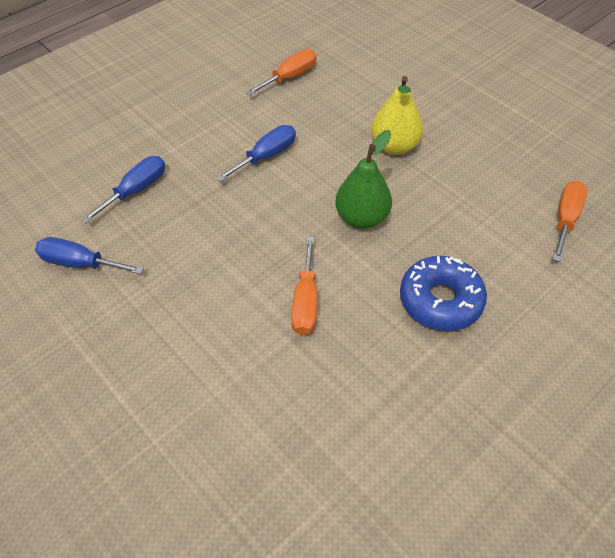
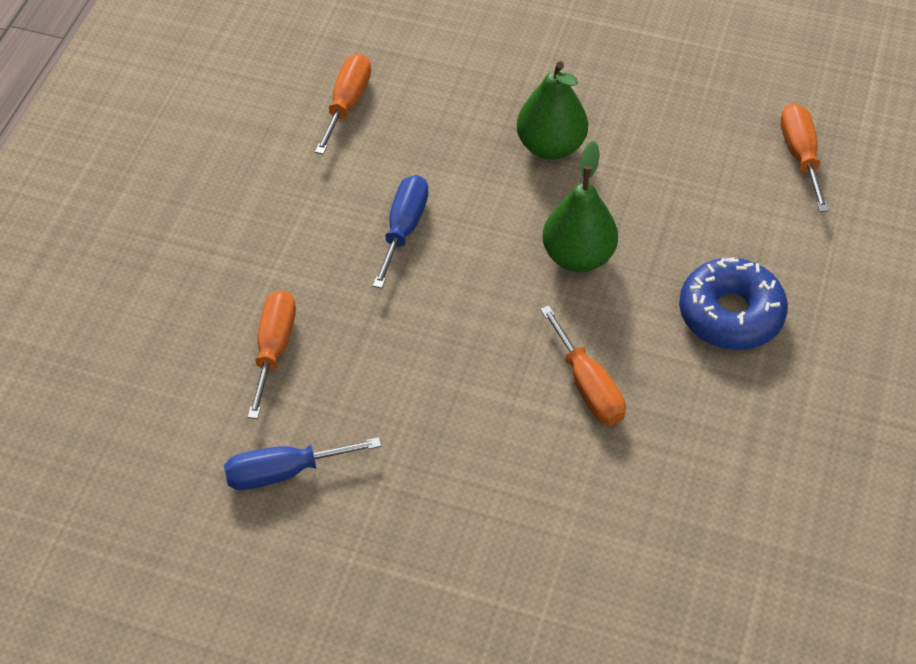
camera: 30 degrees left, 0 degrees up
blue screwdriver [81,156,165,223] -> orange screwdriver [248,290,296,419]
yellow pear [371,76,423,155] -> green pear [517,61,588,160]

